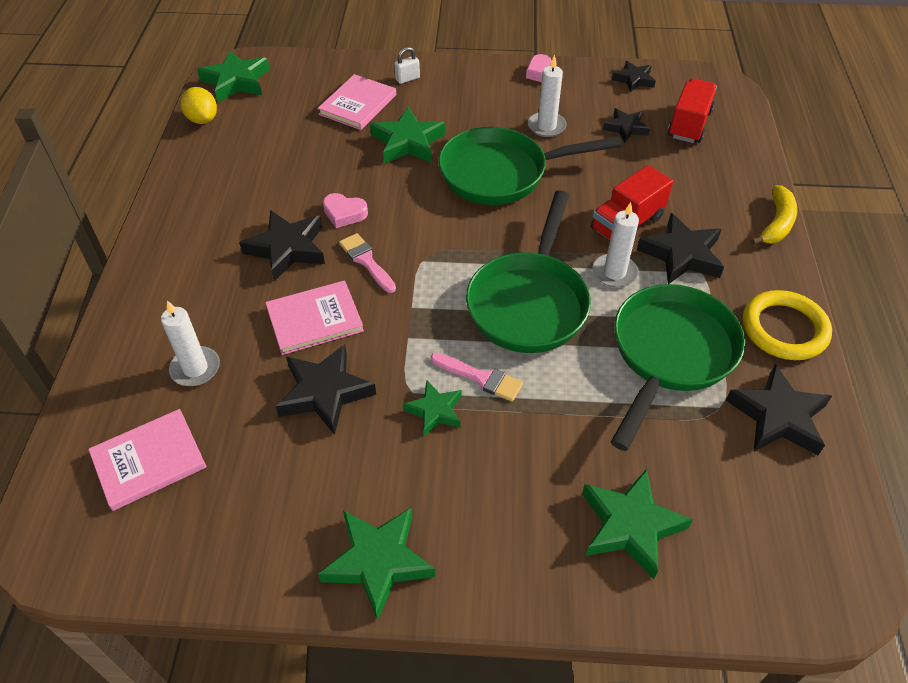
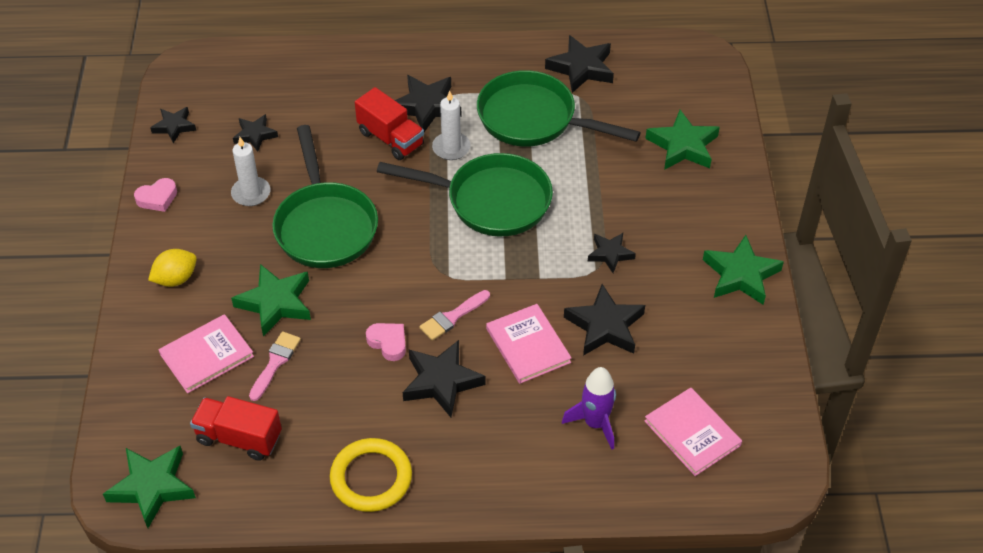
camera: 95 degrees left, 0 degrees up
white candle [161,300,220,386] -> purple rocket [562,367,616,450]
yellow lemon [181,87,217,124] -> yellow lemon moved to [148,249,197,287]
pink book [318,74,396,130] -> pink book turned 60 degrees counterclockwise [159,314,254,393]
pink heart [323,193,368,228] -> pink heart turned 60 degrees counterclockwise [366,323,406,361]
white padlock [394,47,420,84] -> none
green star [403,381,461,436] -> black star [588,233,636,273]
pink brush [431,353,523,402] -> pink brush moved to [249,332,301,401]
red truck [668,79,717,143] -> red truck moved to [190,396,282,461]
yellow ring [743,290,832,360] -> yellow ring moved to [330,438,412,512]
yellow banana [751,185,797,245] -> none

